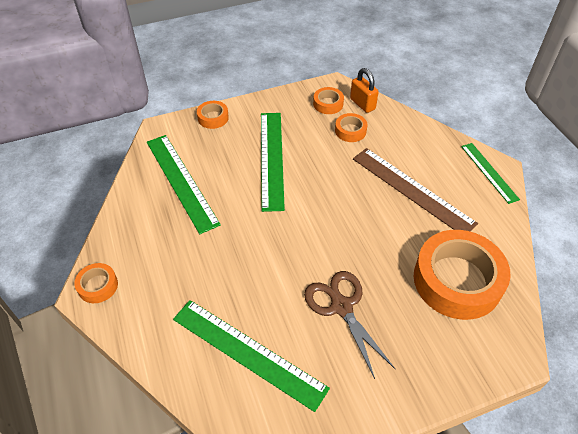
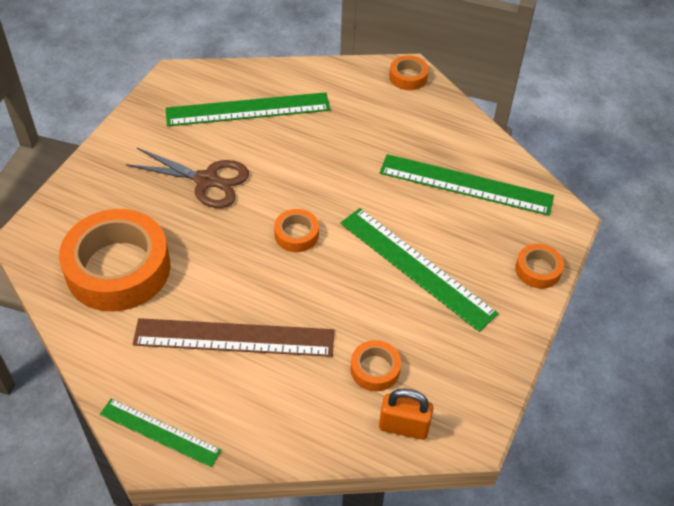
camera: 135 degrees right, 0 degrees up
orange tape [313,87,344,114] -> orange tape moved to [274,209,319,252]

